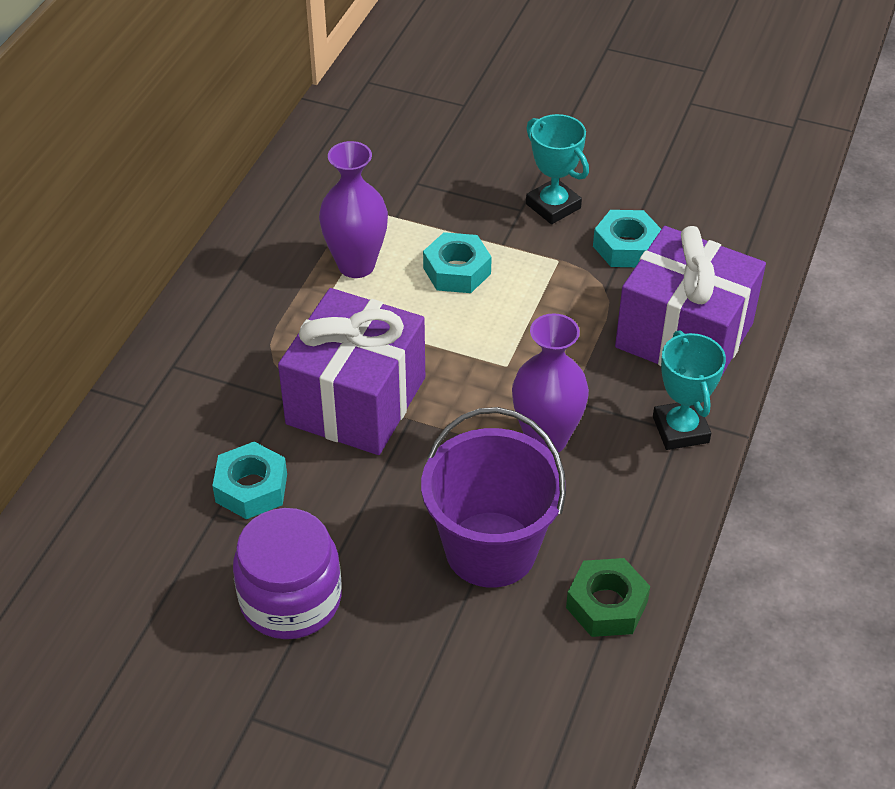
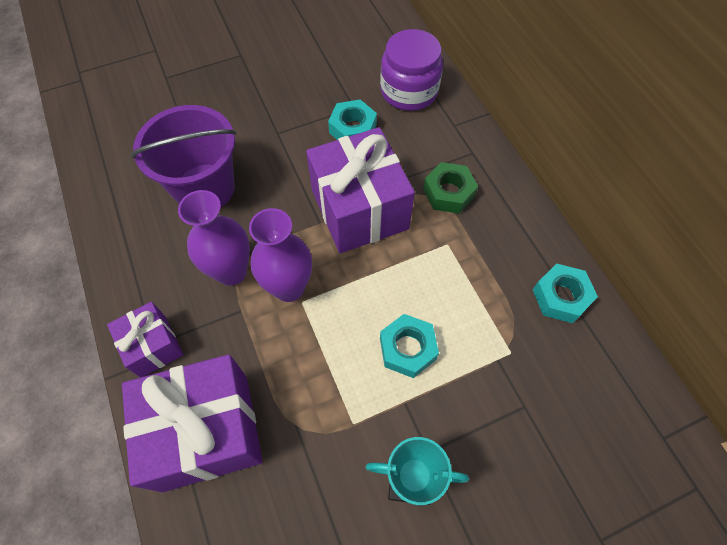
camera: 135 degrees right, 15 degrees up
purple jar [233,508,342,639] -> purple jar moved to [380,29,443,111]
purple vase [319,141,388,278] -> purple vase moved to [249,208,312,302]
green nut [566,558,650,637] -> green nut moved to [423,162,478,214]
turquoise nut [593,210,661,267] -> turquoise nut moved to [533,263,598,323]
turquoise trophy [653,330,726,450] -> purple gift [107,302,183,378]

